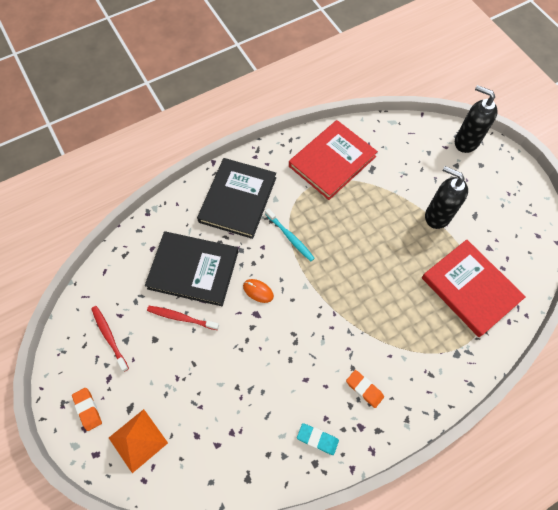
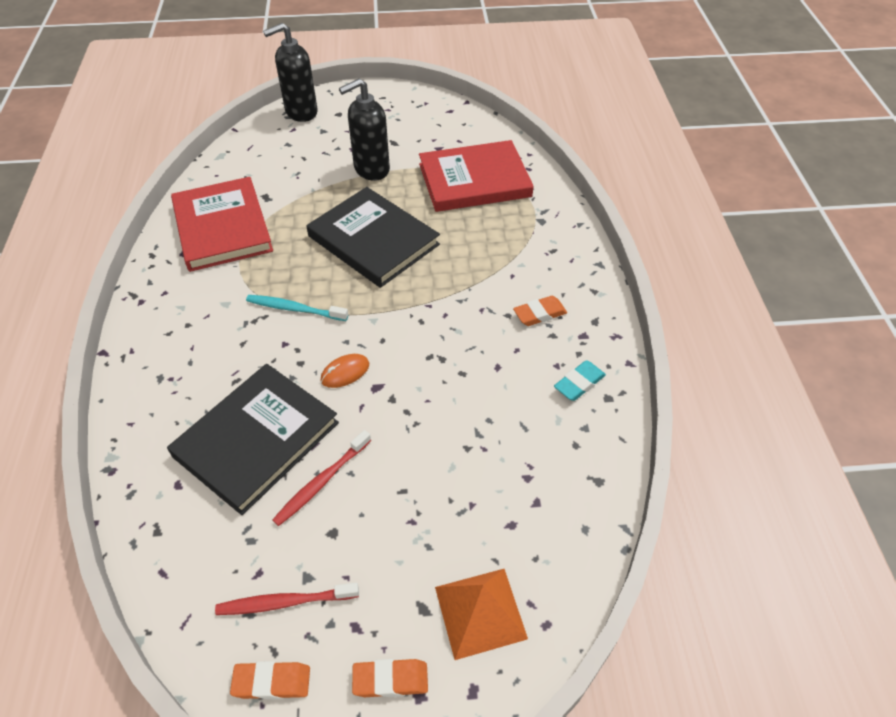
camera: 65 degrees left, 15 degrees down
black book [197,158,276,239] -> black book moved to [307,187,440,288]
turquoise toothbrush [265,208,315,261] -> turquoise toothbrush turned 150 degrees counterclockwise [246,295,348,321]
none -> orange eraser [230,661,310,700]

